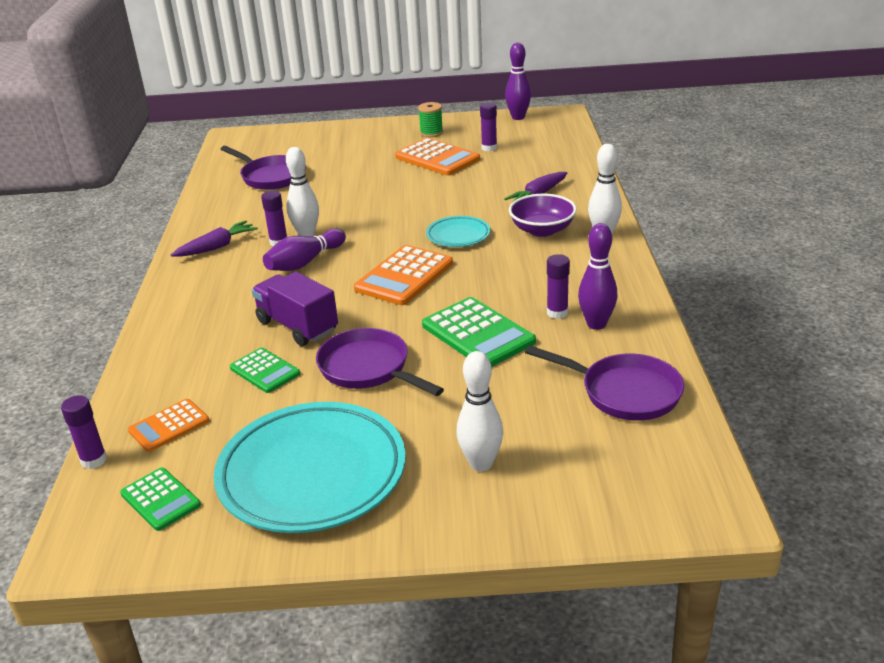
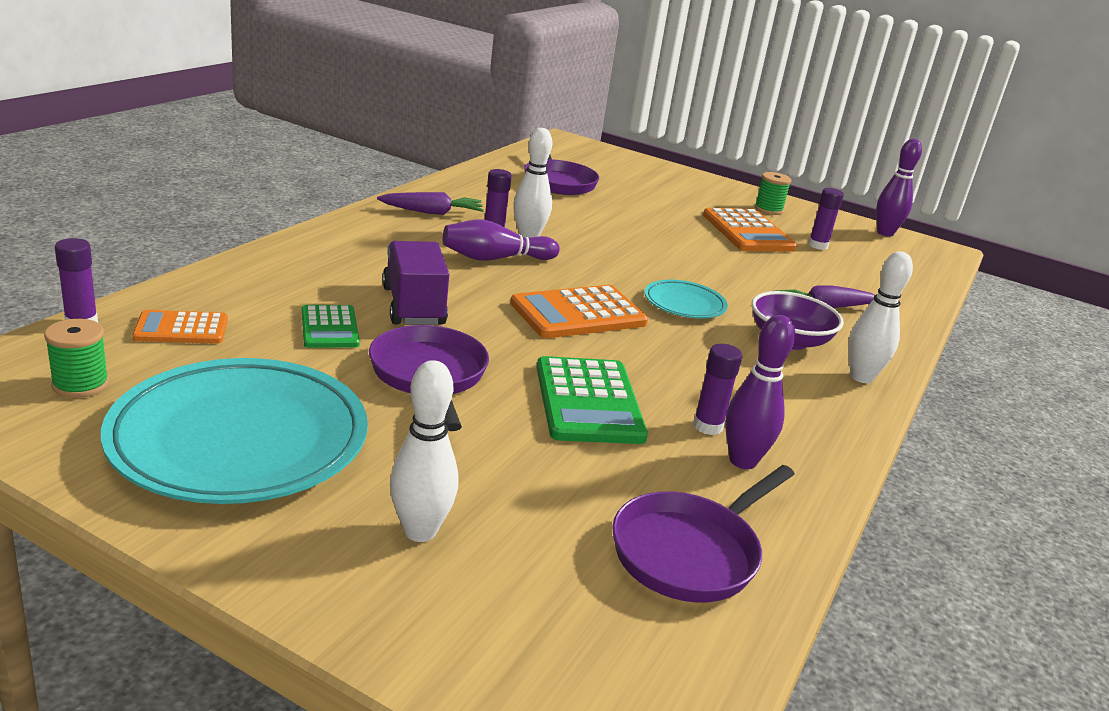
camera: 25 degrees right, 5 degrees down
green calculator [120,467,201,531] -> green spool [44,319,109,398]
purple pan [525,345,684,421] -> purple pan turned 75 degrees clockwise [612,465,795,603]

